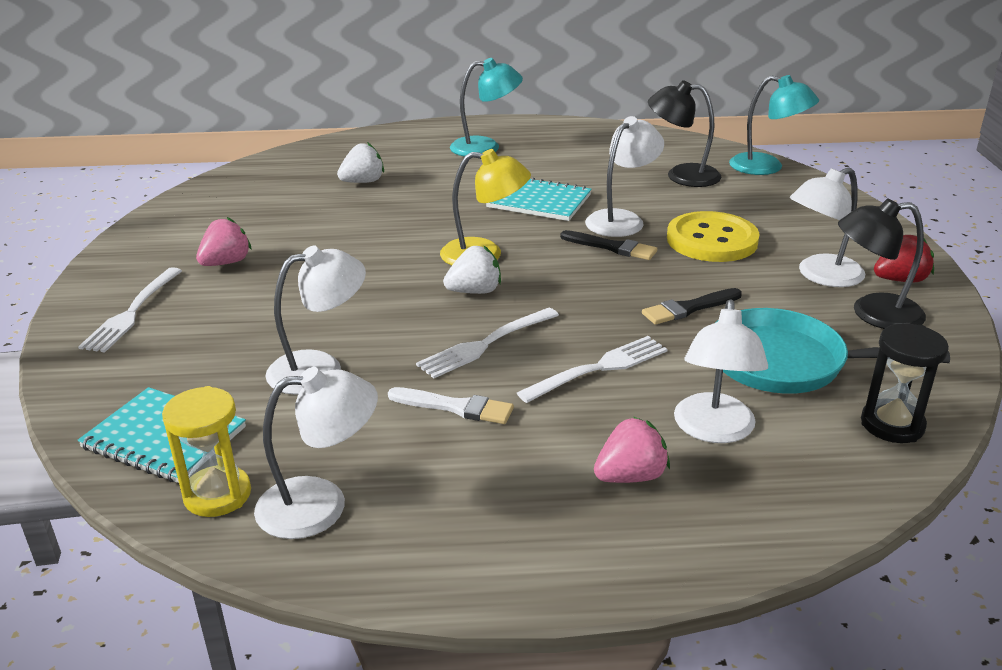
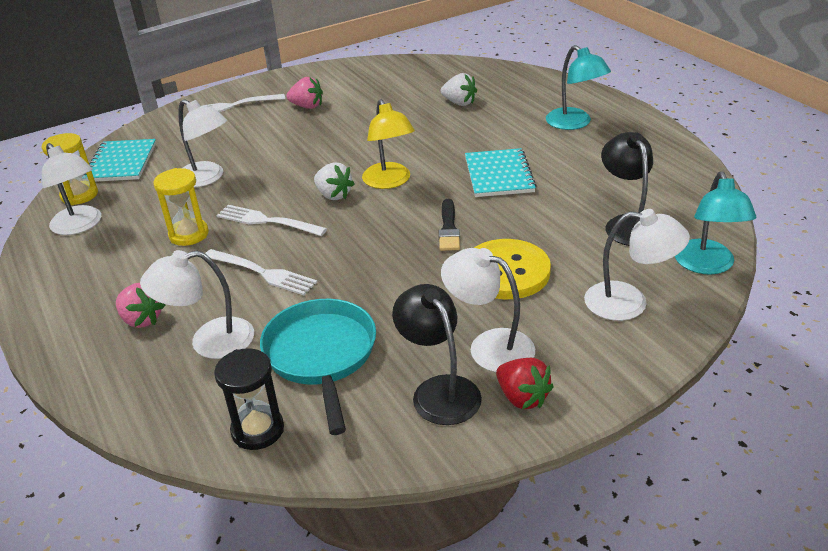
camera: 65 degrees right, 5 degrees up
white brush [388,387,514,424] -> yellow hourglass [153,168,209,246]
white lamp [585,116,664,237] -> white lamp moved to [584,209,690,321]
black brush [642,288,742,325] -> none

